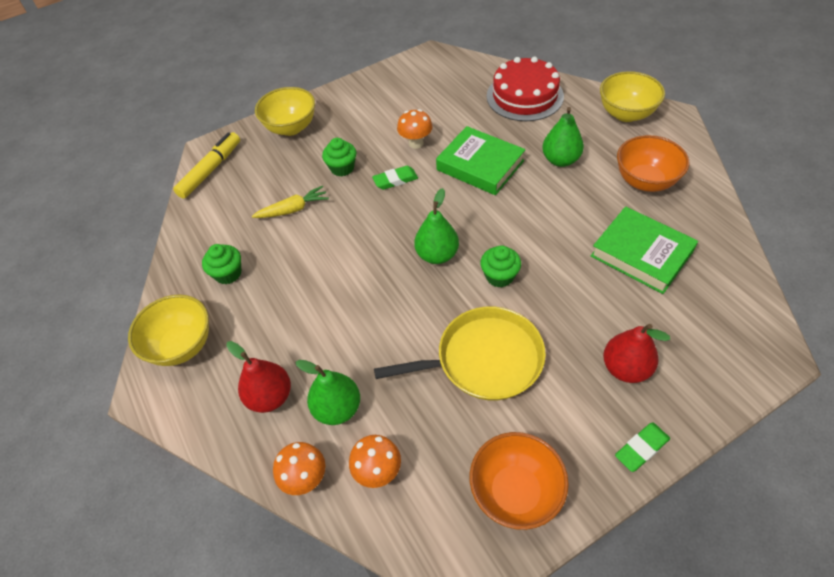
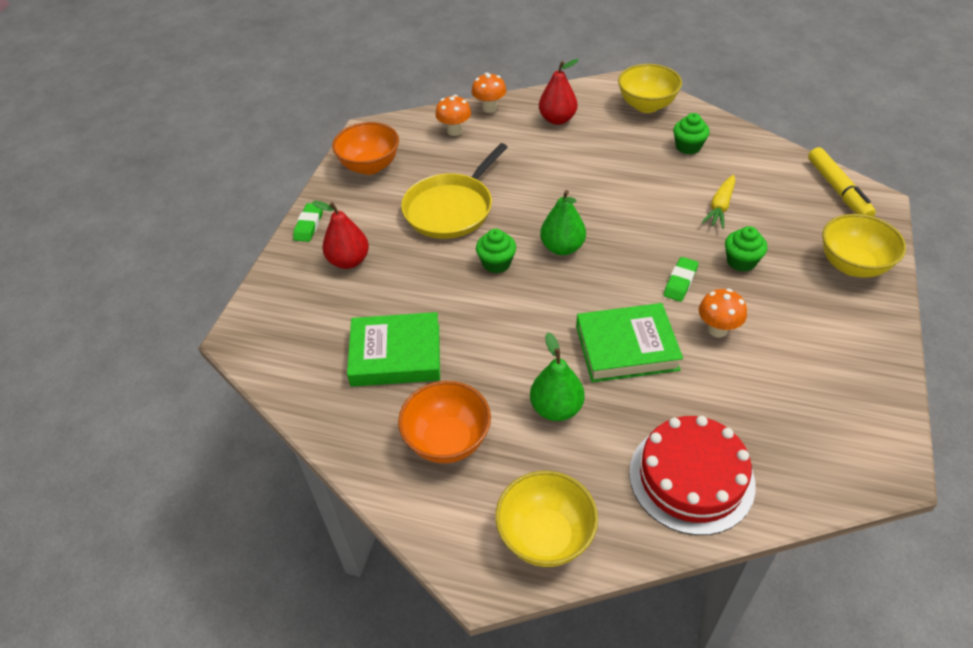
camera: 135 degrees right, 5 degrees down
green pear [295,360,360,425] -> none

